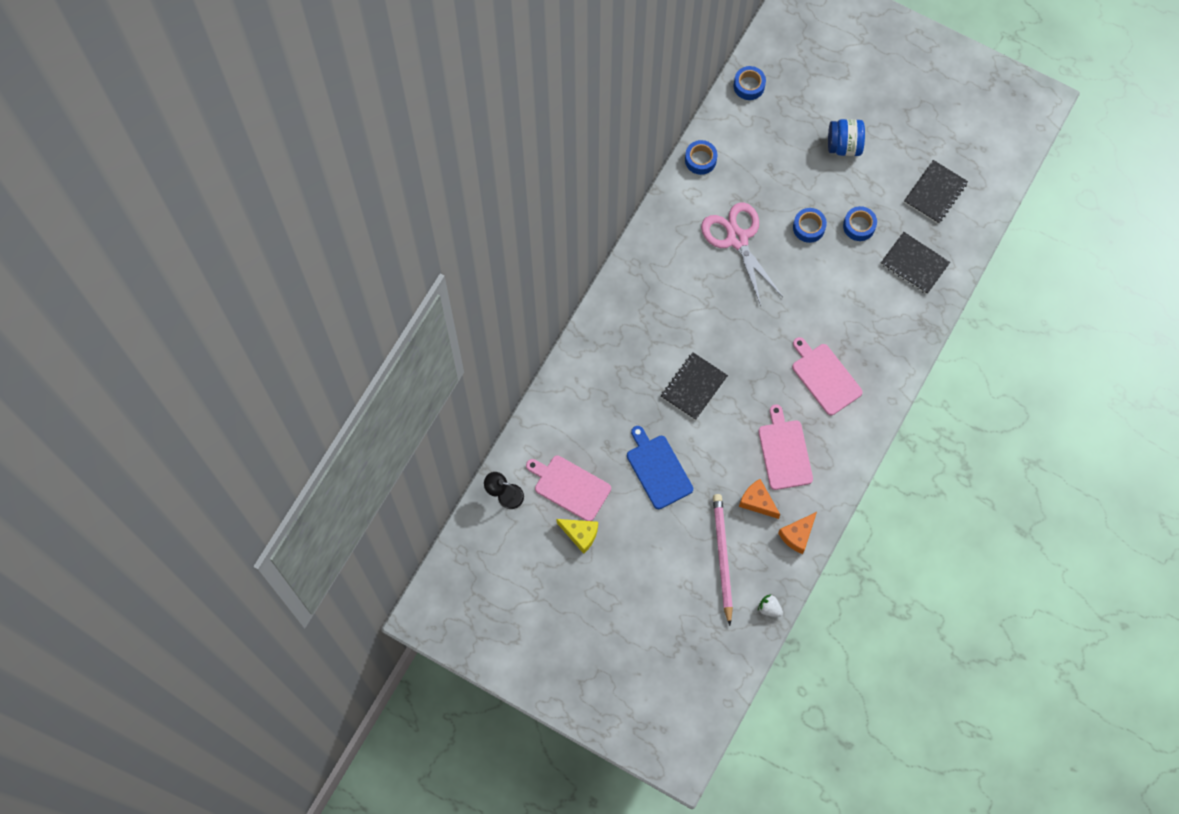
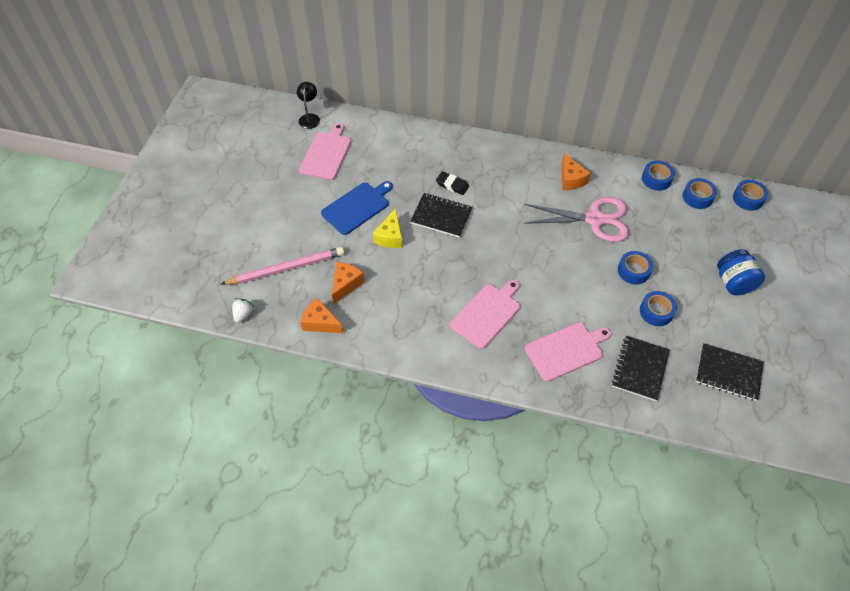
camera: 75 degrees right, 15 degrees down
yellow cheese [556,519,598,554] -> yellow cheese moved to [373,208,402,248]
pink scissors [701,203,783,306] -> pink scissors turned 45 degrees clockwise [524,197,629,242]
pink cutting board [758,404,813,490] -> pink cutting board moved to [525,322,611,382]
none -> black eraser [436,171,469,195]
none -> orange cheese [562,153,591,190]
none -> blue tape [683,178,717,209]

